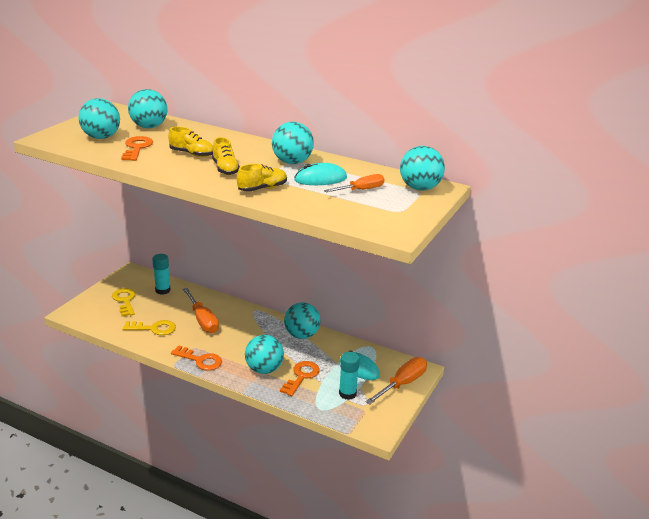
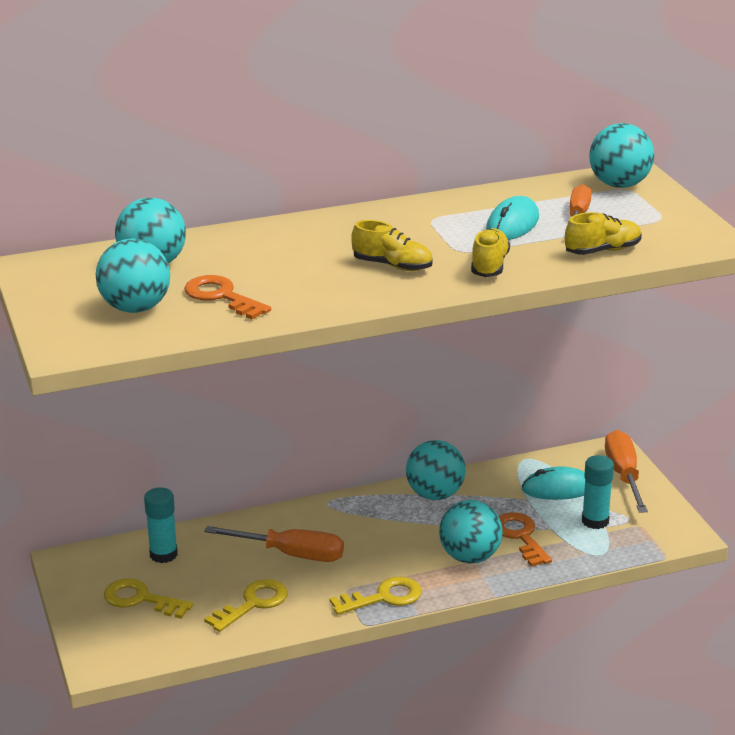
camera: 45 degrees left, 0 degrees up
yellow shoe [168,127,213,157] -> yellow shoe moved to [565,212,642,255]
orange key [171,345,222,371] -> yellow key [329,576,422,615]
turquoise ball [272,122,314,164] -> none

